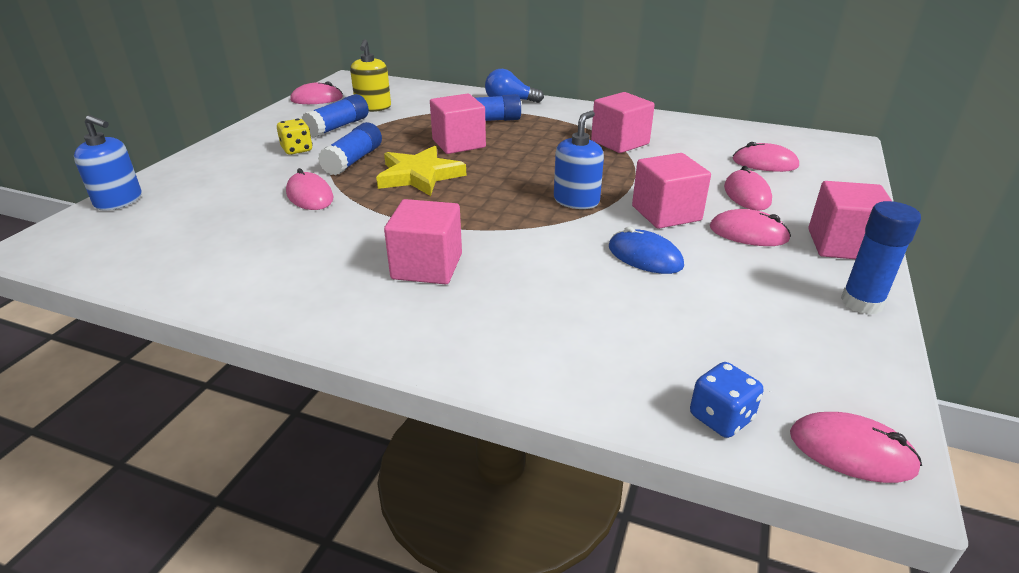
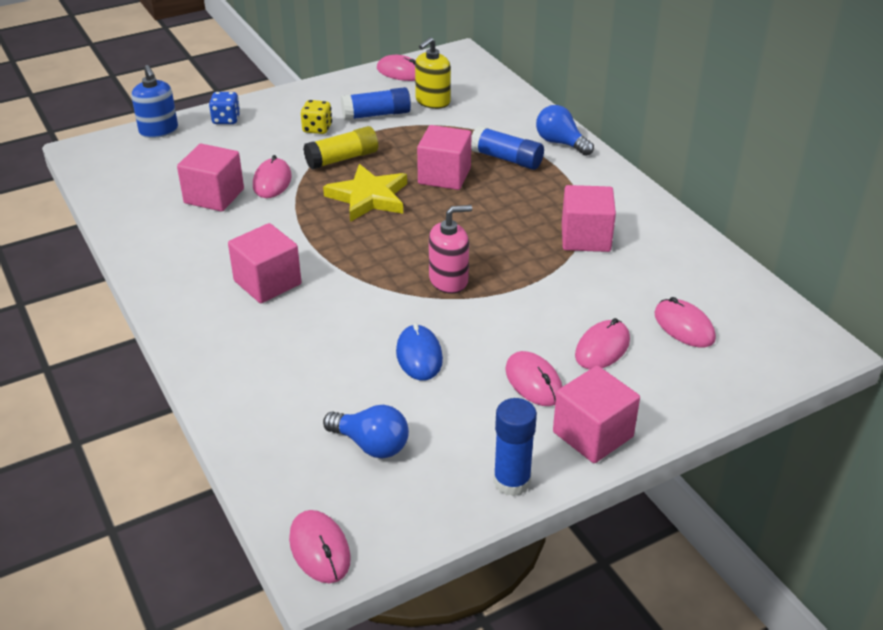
camera: 40 degrees right, 5 degrees up
blue glue stick [318,122,382,176] -> yellow glue stick [303,126,378,169]
blue soap dispenser [554,111,604,209] -> pink soap dispenser [429,205,472,294]
pink cube [632,153,711,229] -> pink cube moved to [177,144,244,212]
blue dice [690,362,763,438] -> blue dice moved to [209,92,240,124]
none -> blue light bulb [323,405,409,458]

